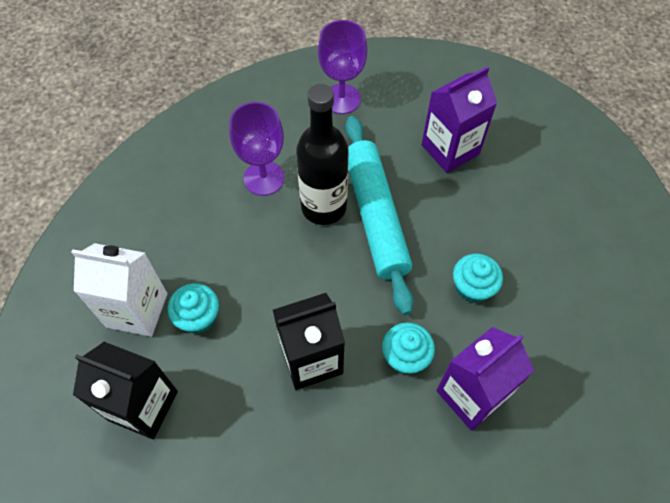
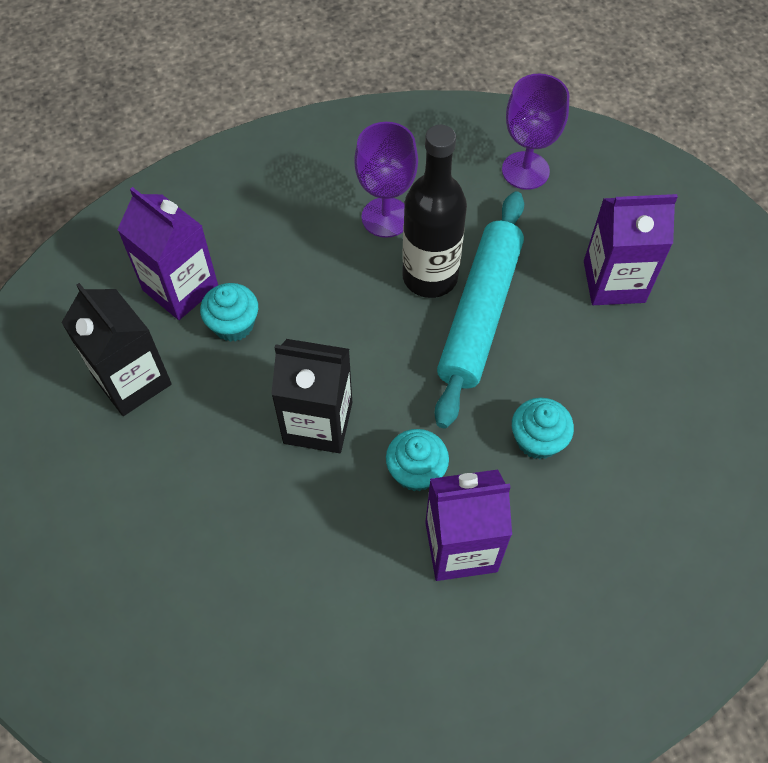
camera: 30 degrees right, 0 degrees up
white carton [71,243,167,337] -> purple carton [117,187,218,320]

